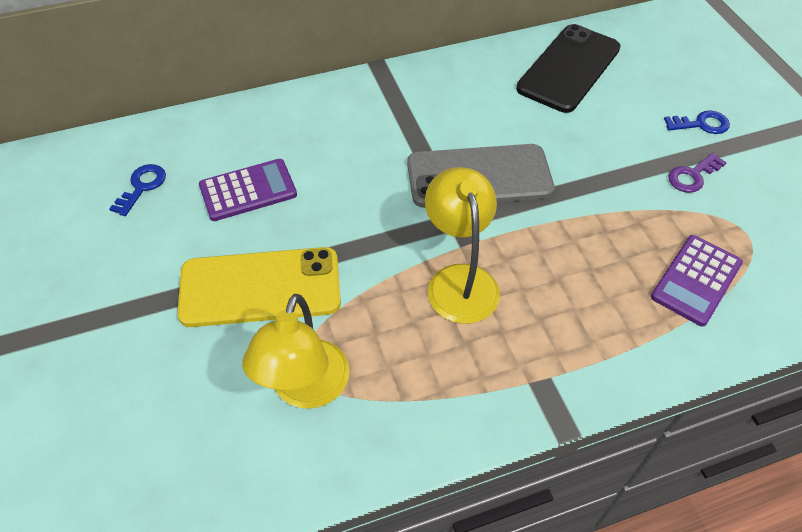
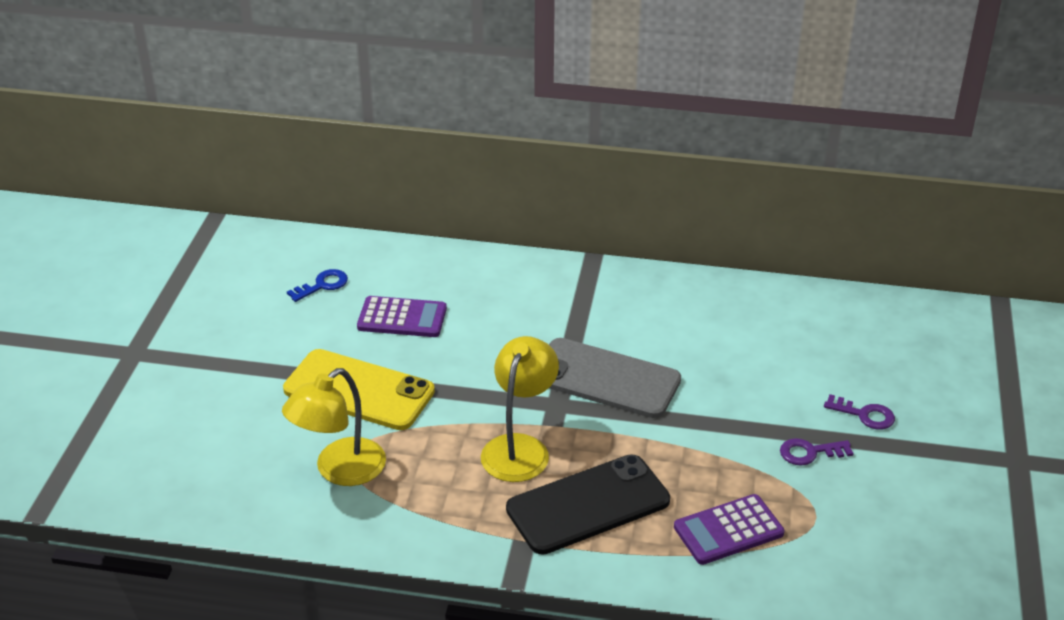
camera: 30 degrees right, 15 degrees down
black phone [516,24,620,113] -> black phone moved to [506,454,670,555]
blue key [664,110,730,134] -> purple key [824,394,895,429]

